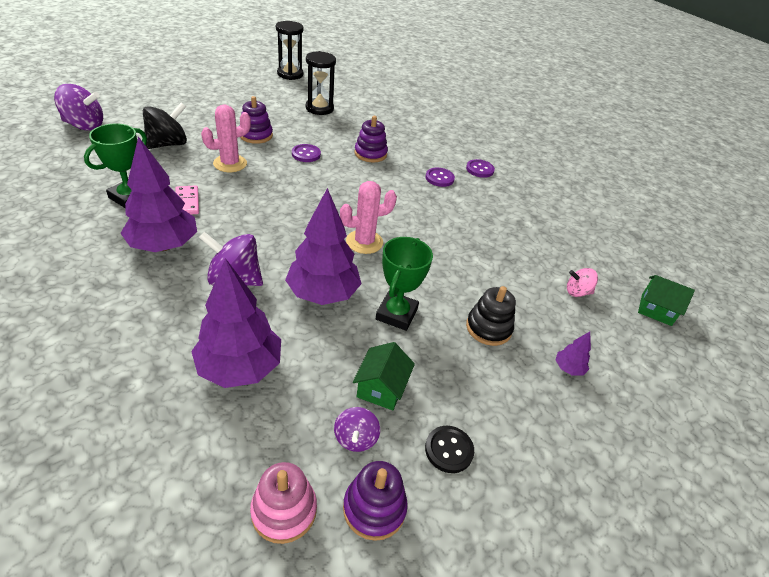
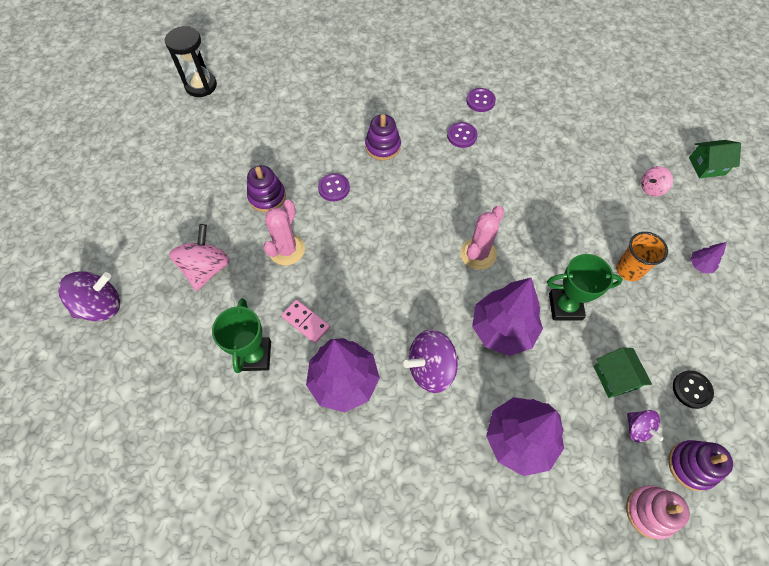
camera: 30 degrees left, 20 degrees up
black spinning top [143,102,187,149] -> pink spinning top [169,224,230,291]
black hourglass [306,51,336,115] -> none
green trophy [376,237,433,331] -> green trophy turned 75 degrees counterclockwise [547,254,623,321]
black stacking toy [466,286,516,346] -> orange cup [616,232,668,281]

